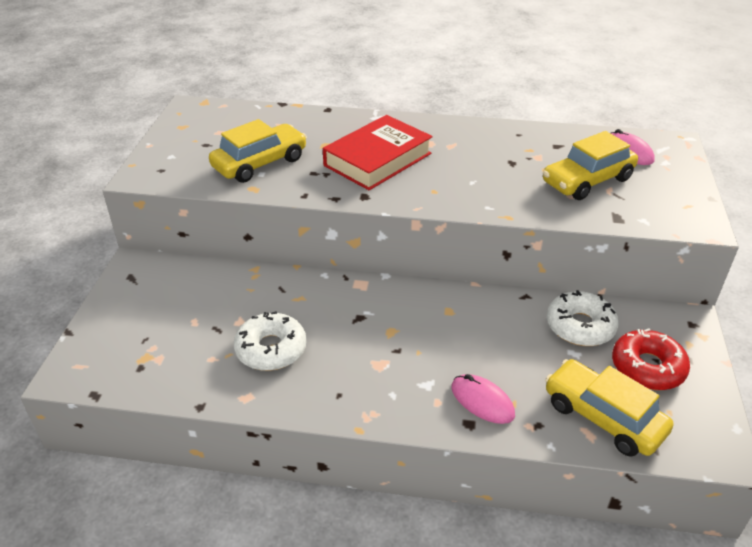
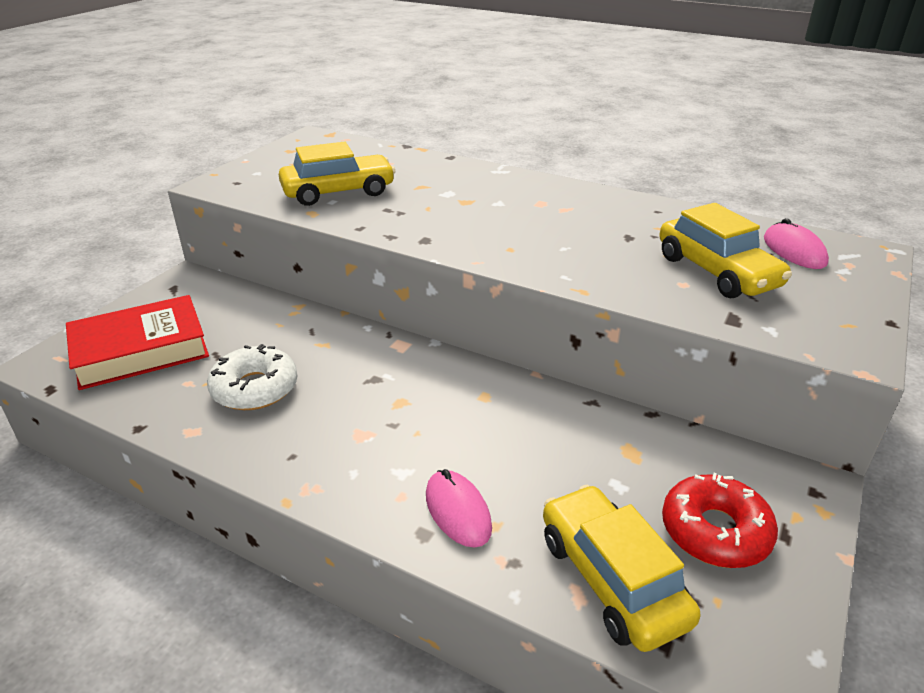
camera: 20 degrees right, 5 degrees down
red book [323,115,433,190] -> red book moved to [66,295,209,390]
yellow car [543,131,638,200] -> yellow car turned 105 degrees counterclockwise [659,203,792,298]
white donut [547,290,619,346] -> none

